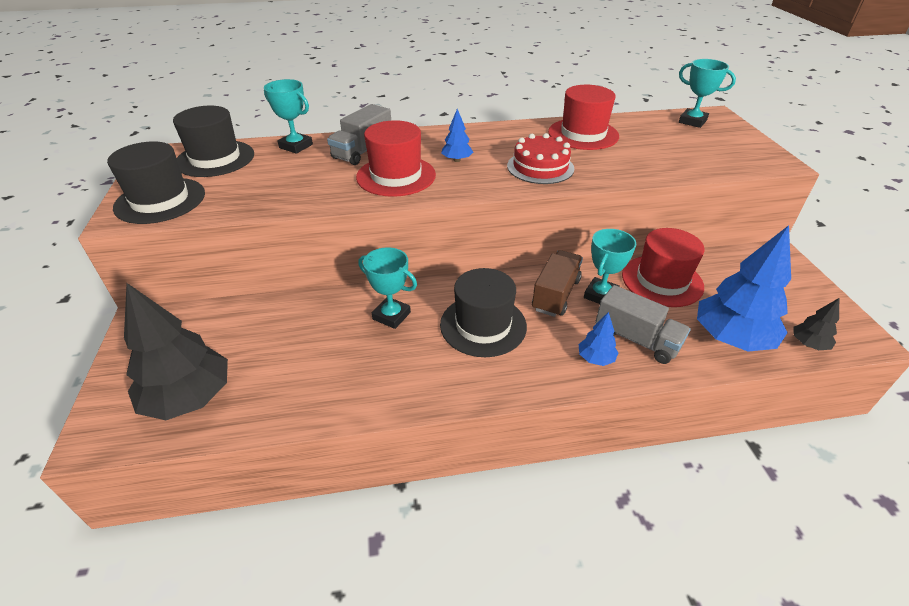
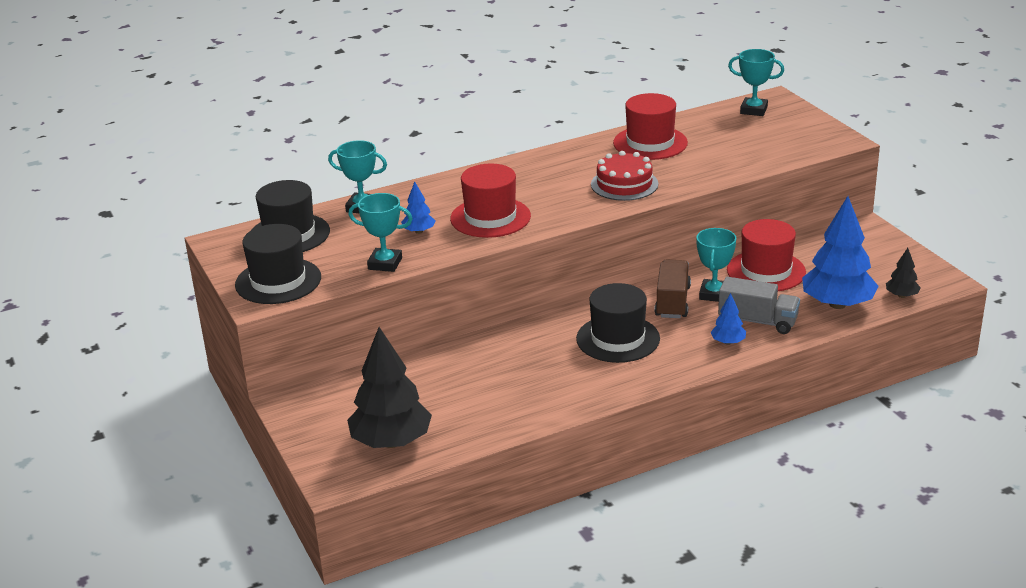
camera: 15 degrees left, 10 degrees down
grey truck [327,104,391,165] -> none
turquoise trophy [358,247,417,329] -> turquoise trophy moved to [348,193,412,272]
blue tree [441,109,473,162] -> blue tree moved to [401,182,436,234]

